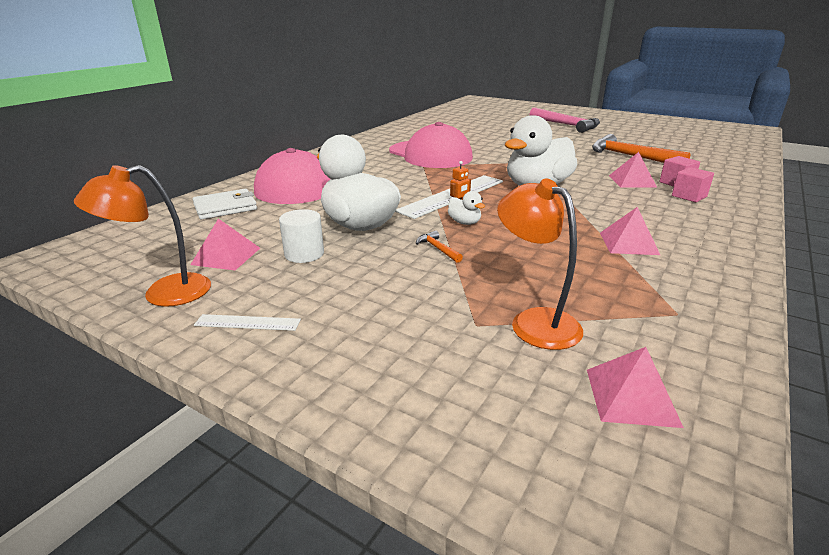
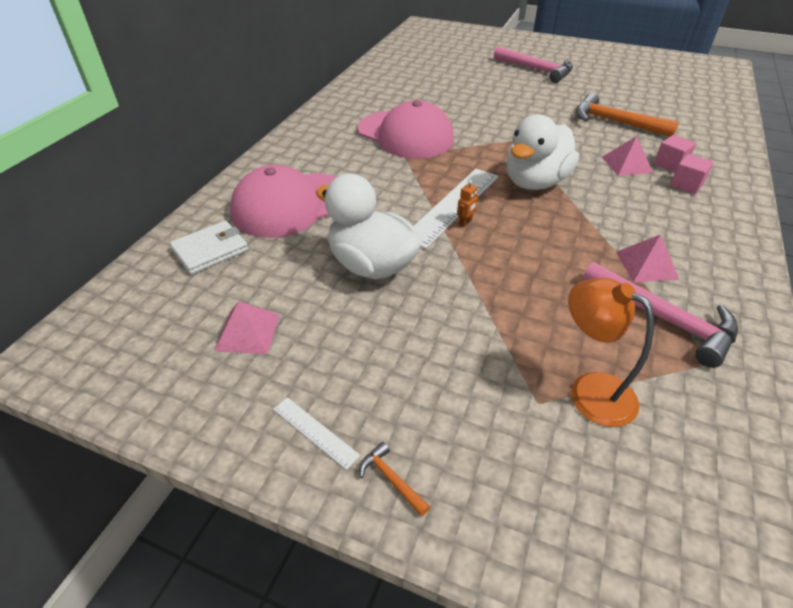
camera: 10 degrees left, 15 degrees up
orange lamp [74,165,211,307] -> none
white ruler [194,314,301,331] -> white ruler turned 45 degrees clockwise [273,397,360,470]
white cylinder [279,209,324,263] -> none
orange hammer [416,231,463,263] -> orange hammer moved to [359,442,430,517]
white duck [448,191,485,225] -> none
pink pyramid [587,347,684,428] -> none
none -> pink hammer [582,262,738,368]

